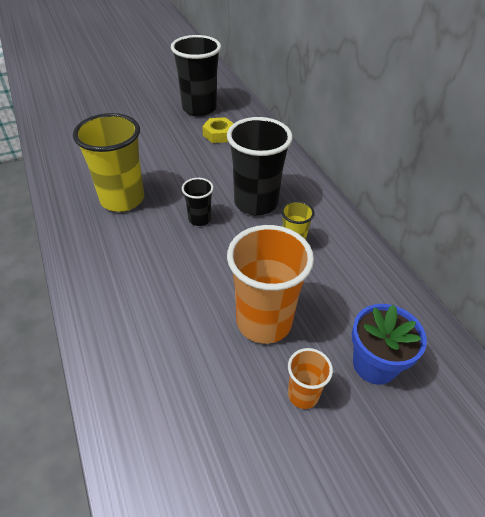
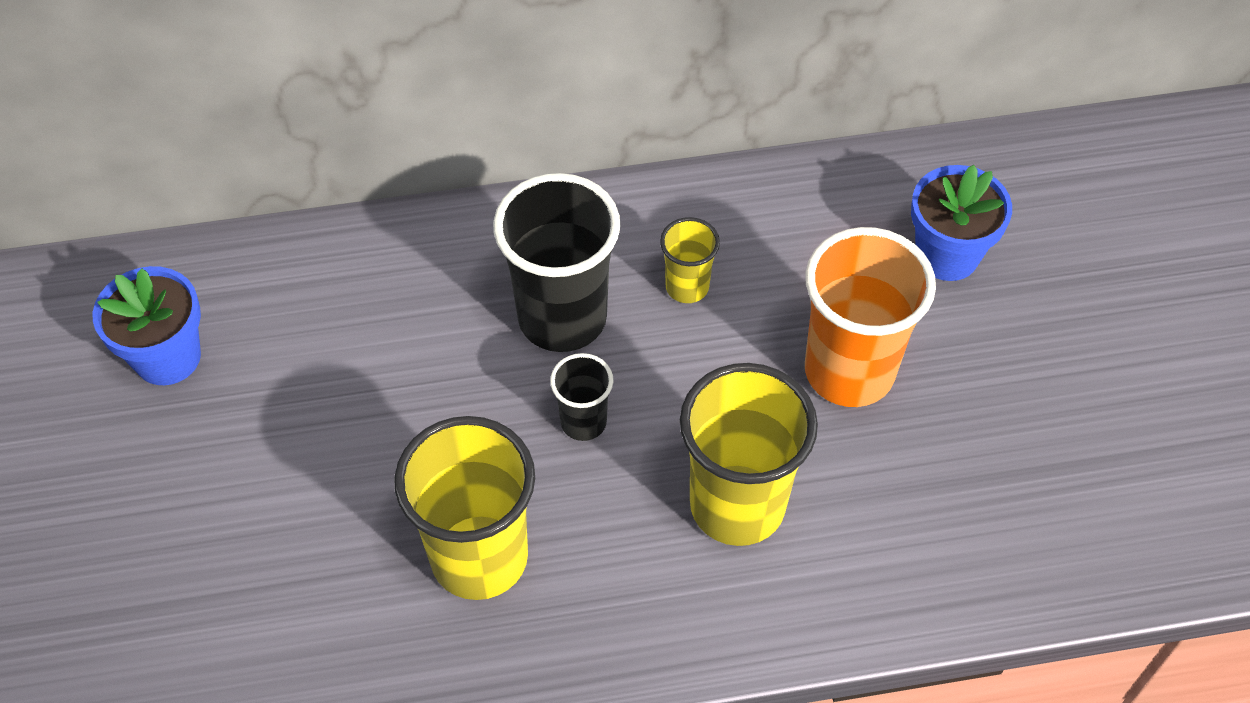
camera: 75 degrees left, 10 degrees up
black cup [171,35,221,116] -> blue flower pot [93,266,201,385]
yellow nut [202,117,234,143] -> none
orange cup [288,348,333,409] -> none
none -> yellow cup [680,363,818,546]

